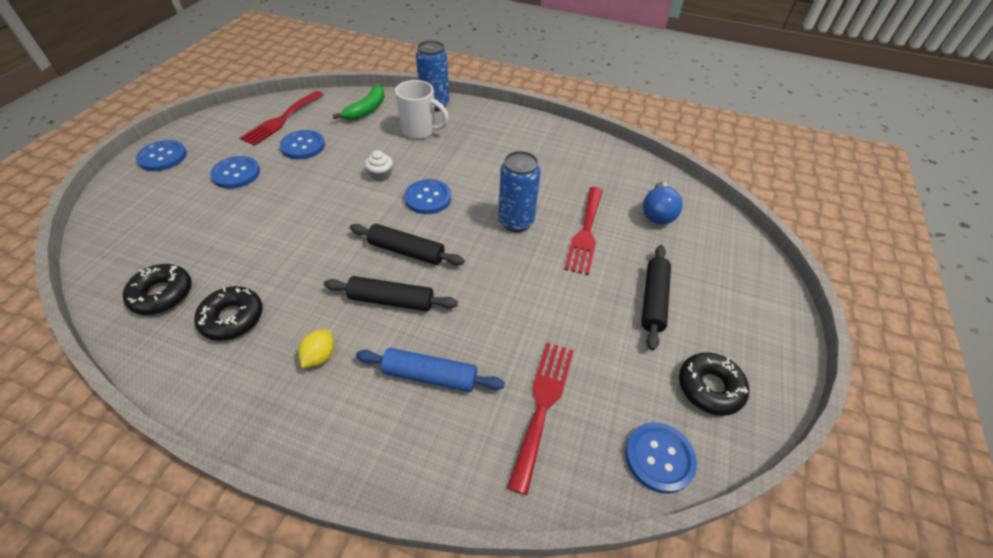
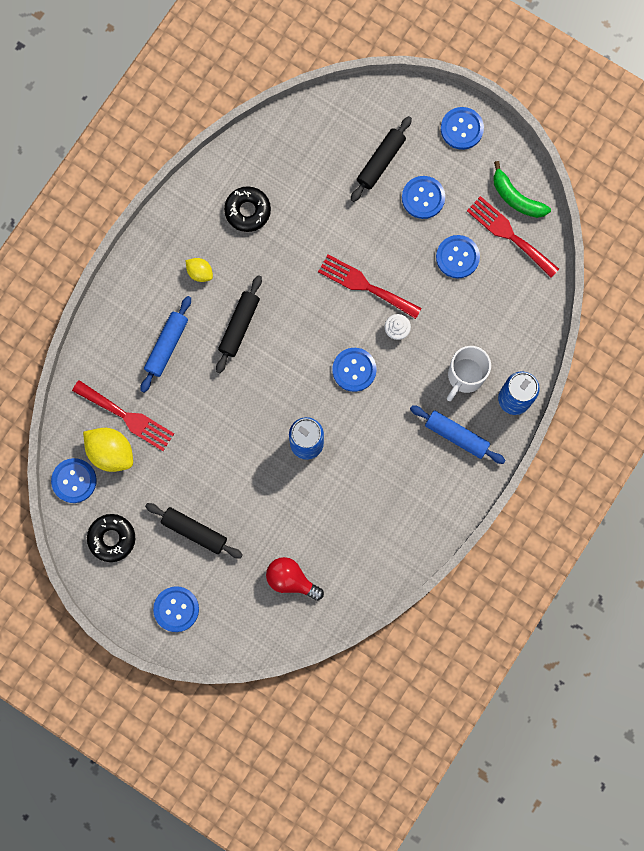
camera: 105 degrees right, 30 degrees up
black donut [123,264,192,315] -> none
green banana [333,85,385,120] -> green banana moved to [493,161,551,218]
black rolling pin [350,224,465,265] -> black rolling pin moved to [351,116,412,202]
red fork [564,187,603,275] -> red fork moved to [318,254,422,319]
blue light bulb [643,182,683,225] -> red light bulb [266,557,324,601]
none -> yellow lemon [83,428,133,472]
none -> blue button [153,586,199,632]
none -> blue rolling pin [410,405,506,464]

